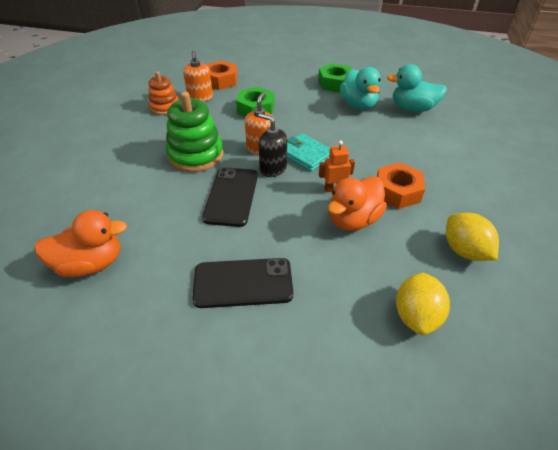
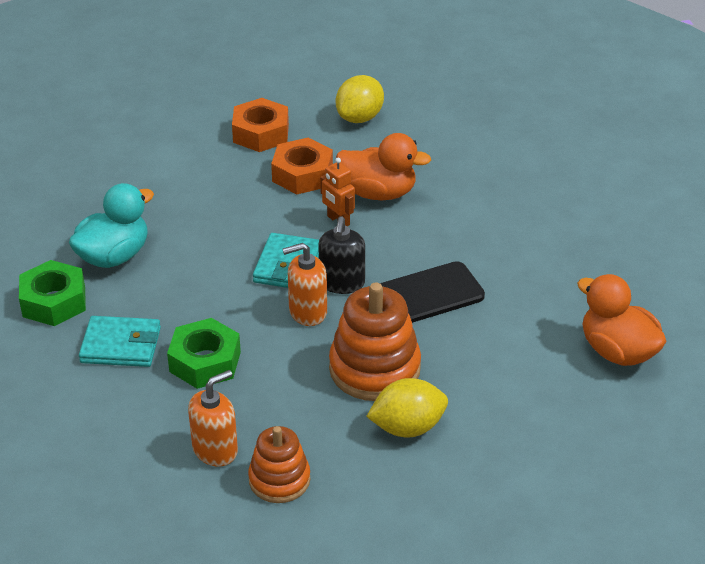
camera: 120 degrees left, 5 degrees down
green stacking toy [166,92,224,172] -> orange stacking toy [329,283,421,401]
black phone [192,258,293,308] -> none
orange nut [206,61,237,90] -> orange nut moved to [232,98,289,152]
turquoise duck [387,64,447,112] -> none
yellow lemon [396,273,450,335] -> yellow lemon moved to [366,378,448,437]
none -> turquoise wallet [79,316,161,367]

